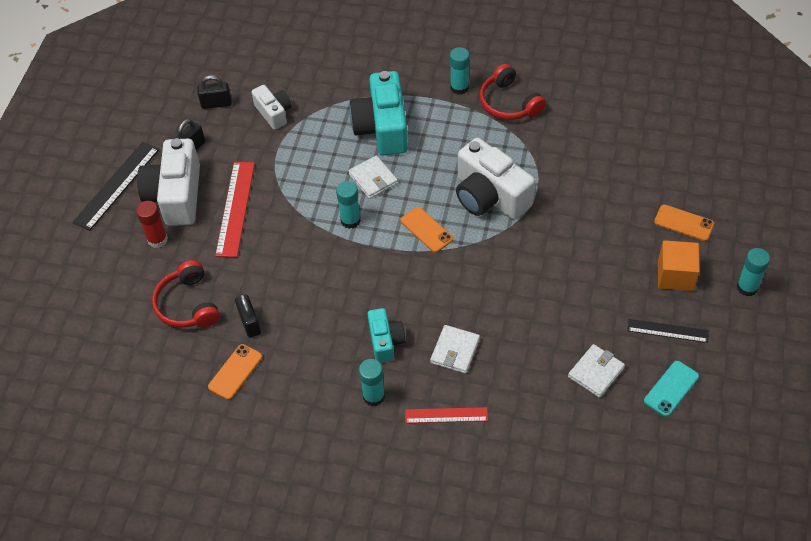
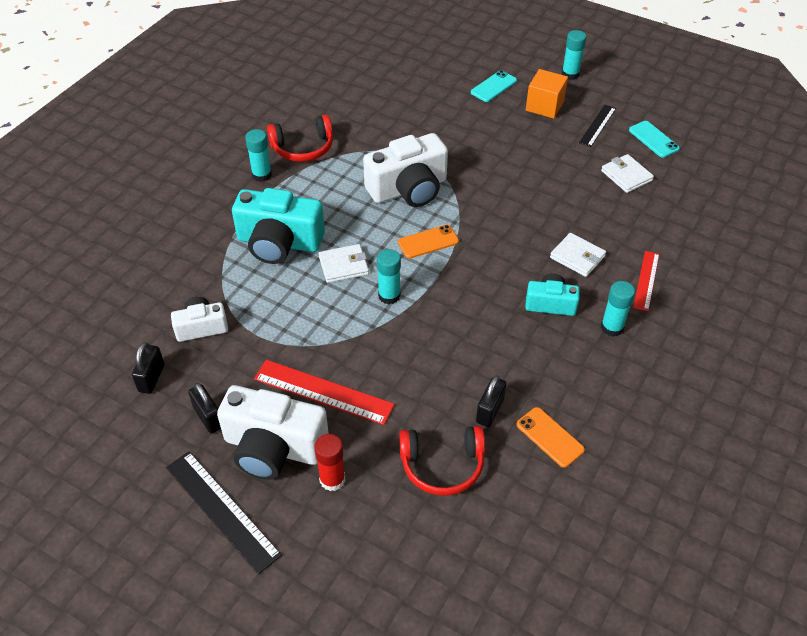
camera: 75 degrees left, 5 degrees down
black padlock [235,294,261,338] -> black padlock turned 60 degrees counterclockwise [476,375,506,427]
orange phone [654,204,714,241] -> turquoise phone [471,70,517,102]

